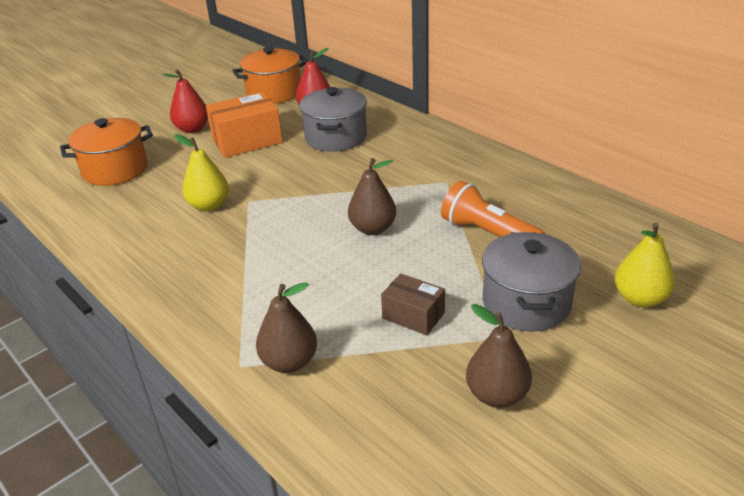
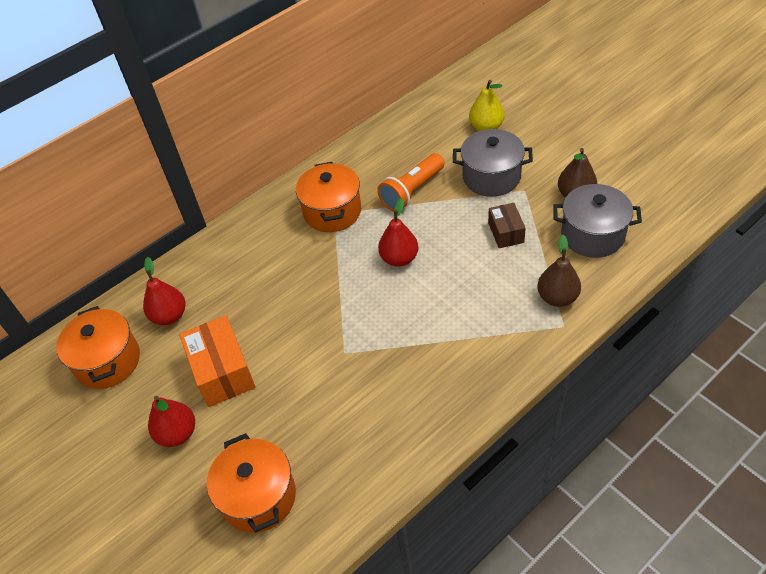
camera: 85 degrees left, 15 degrees up
yellow pear [174,134,229,211] -> none
grey pot [299,87,367,152] -> grey pot moved to [553,184,642,258]
brown pear [348,158,396,235] -> red pear [378,198,418,267]
brown box [381,273,445,335] -> brown box turned 45 degrees counterclockwise [488,203,526,248]
none -> orange pot [296,162,361,232]

